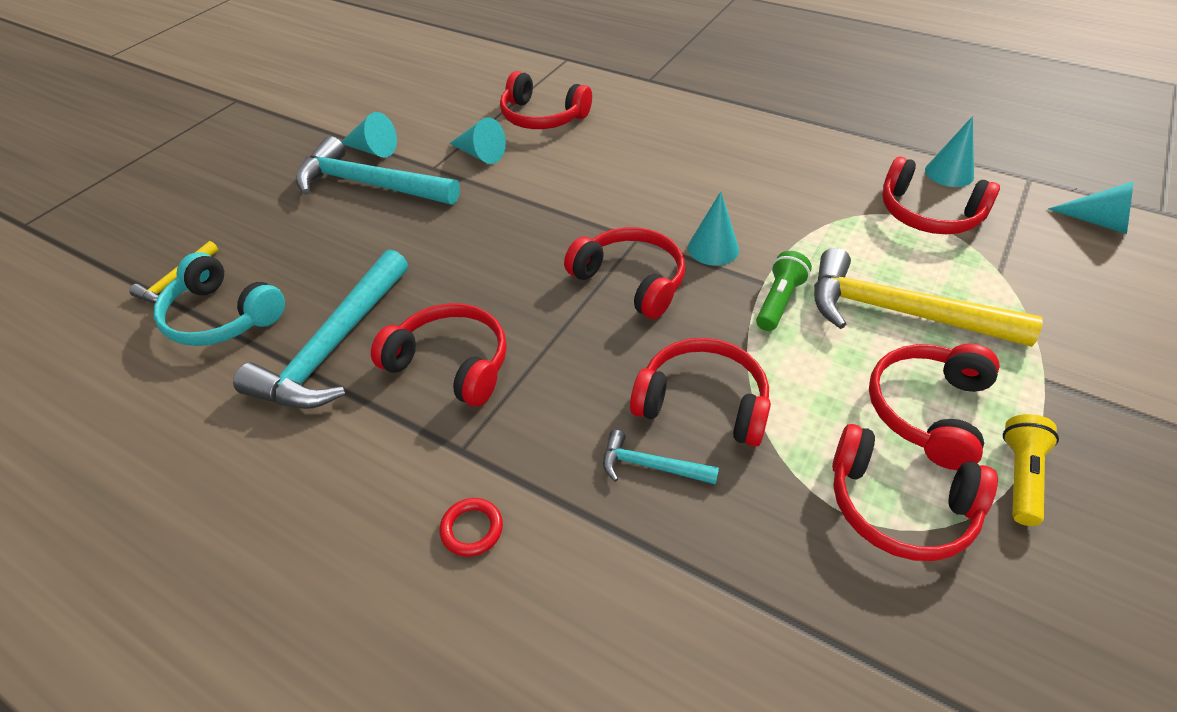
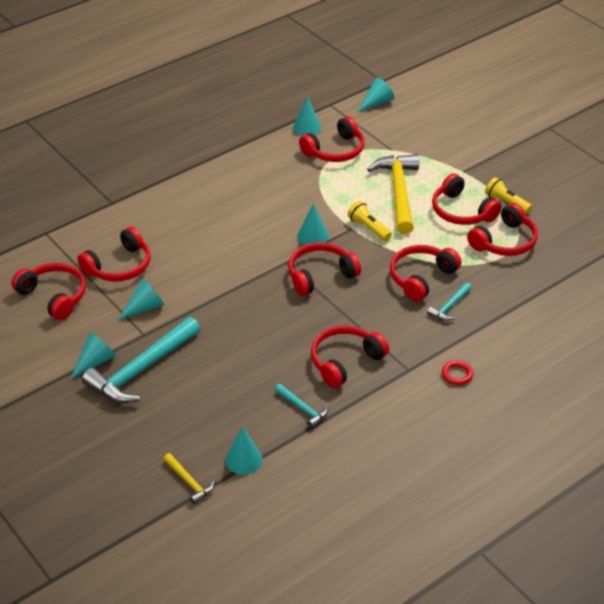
camera: 70 degrees left, 5 degrees down
turquoise headphones [154,252,285,346] -> turquoise cone [225,426,263,475]
turquoise hammer [233,249,408,409] -> turquoise hammer [275,384,328,428], size x0.47
green flashlight [756,251,812,331] -> yellow flashlight [348,201,392,241]
yellow hammer [814,248,1043,347] -> yellow hammer turned 135 degrees clockwise [367,154,419,234]
none -> red headphones [12,263,86,320]

